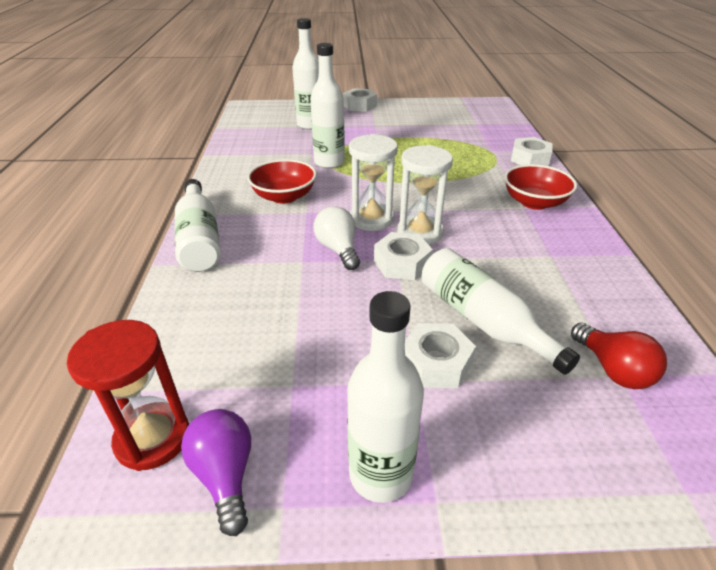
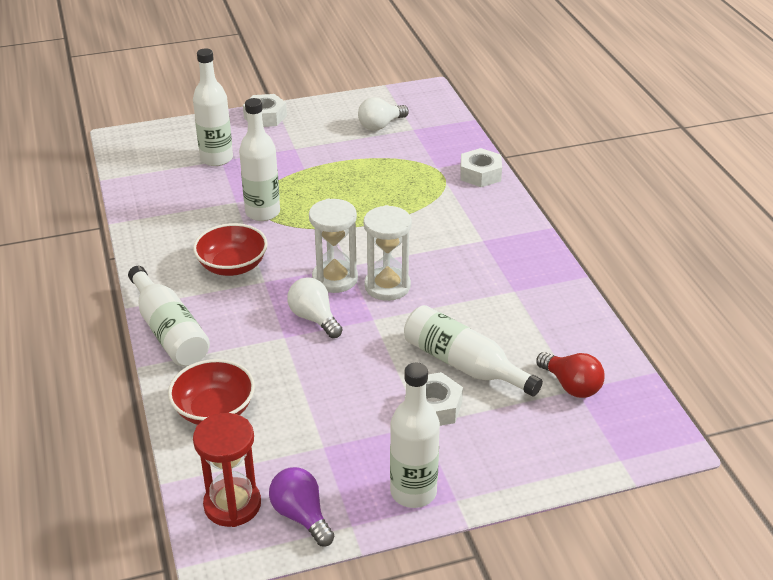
camera: 15 degrees left, 0 degrees up
white nut [374,232,433,280] -> none
red bowl [504,164,577,210] -> red bowl moved to [168,359,255,425]
none -> white light bulb [358,97,409,131]

